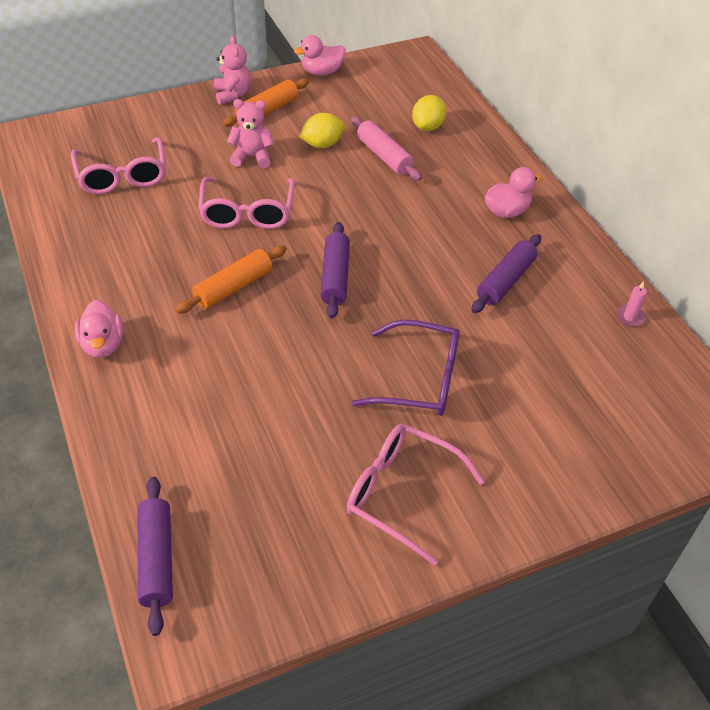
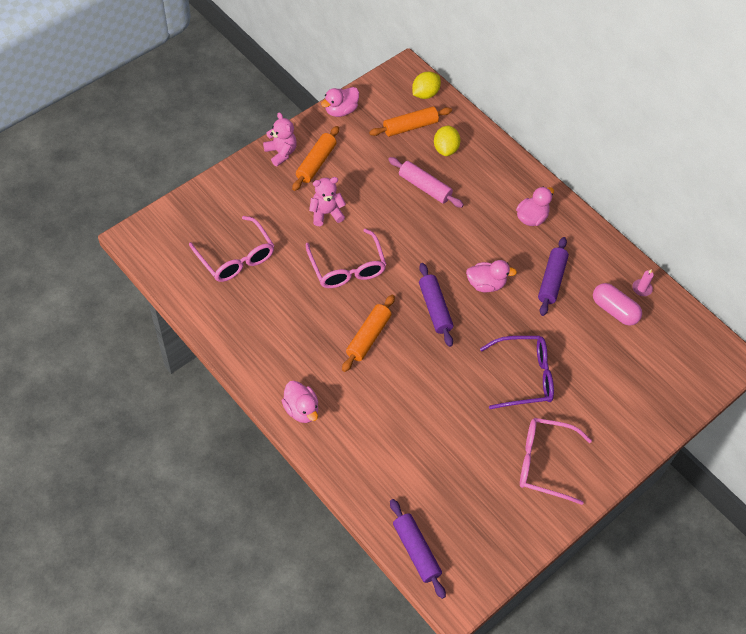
camera: 20 degrees left, 10 degrees up
yellow lemon [299,113,345,148] -> yellow lemon moved to [412,72,441,99]
none -> orange rolling pin [369,106,452,137]
none -> pink duck [466,260,517,292]
none -> pink capsule [593,283,642,326]

